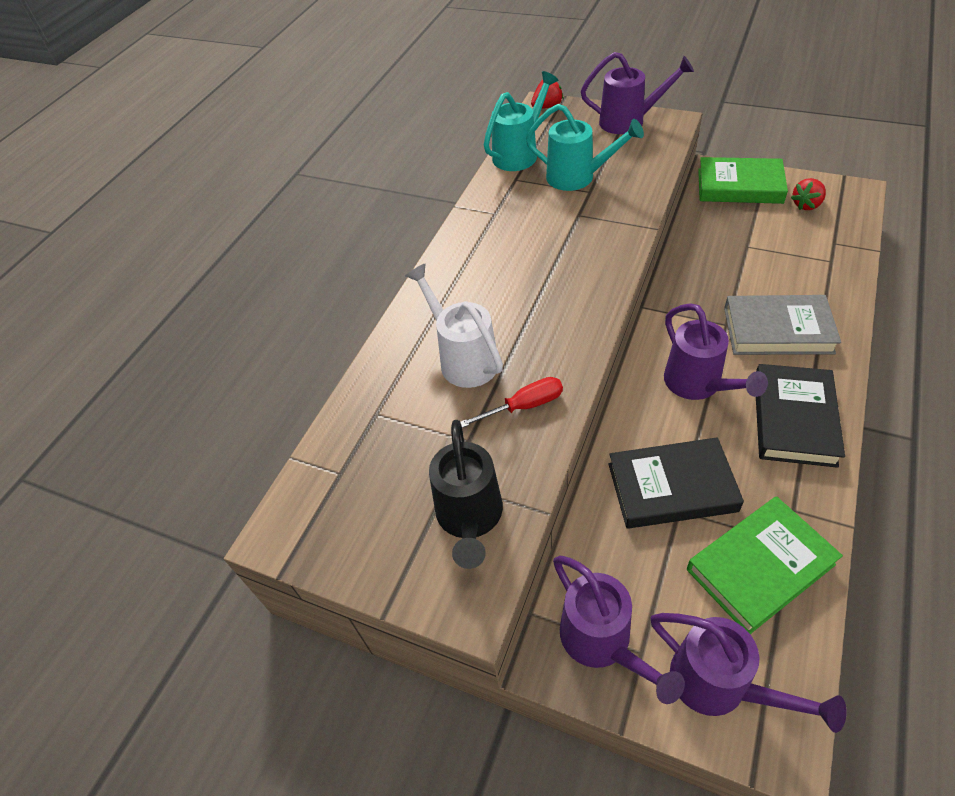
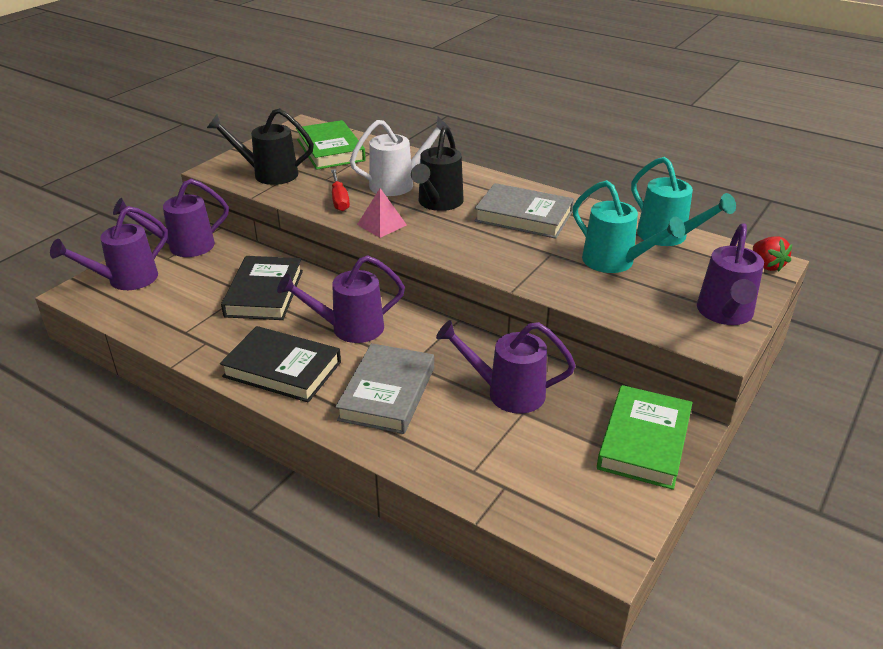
camera: 95 degrees right, 15 degrees down
turquoise watering can [526,104,644,191] -> turquoise watering can turned 75 degrees counterclockwise [573,180,685,273]
green book [687,496,843,634] -> green book moved to [296,120,366,170]
red strawberry [791,178,826,210] -> none
none -> pink pyramid [357,188,407,238]
none -> black watering can [411,126,464,211]
none -> purple watering can [436,320,576,414]
none -> grey book [474,183,574,239]

